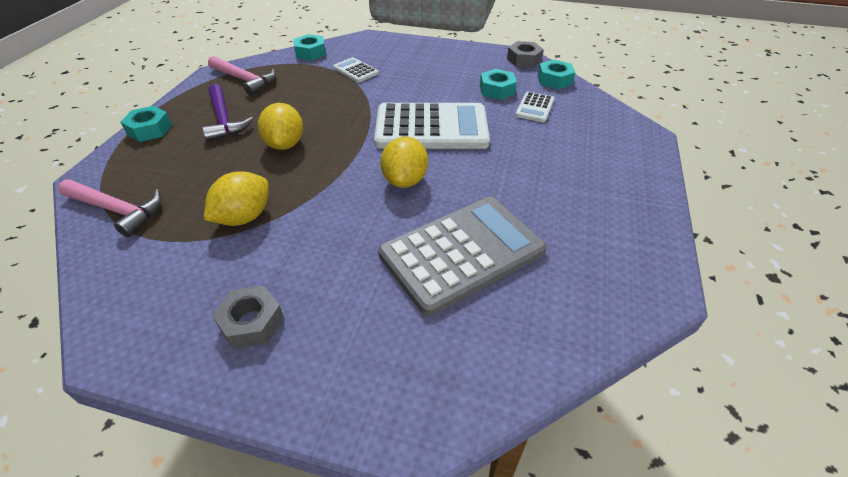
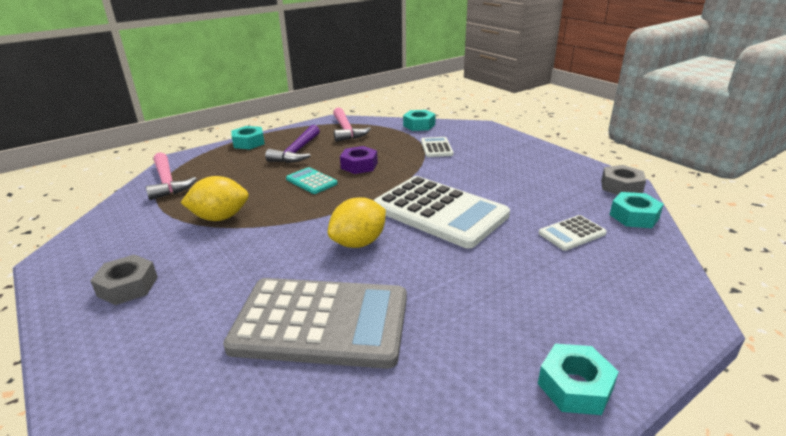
camera: 40 degrees right, 15 degrees down
yellow lemon [258,103,303,150] -> turquoise calculator [286,167,338,194]
turquoise nut [480,69,517,100] -> turquoise nut moved to [538,344,619,415]
none -> purple nut [340,146,378,174]

